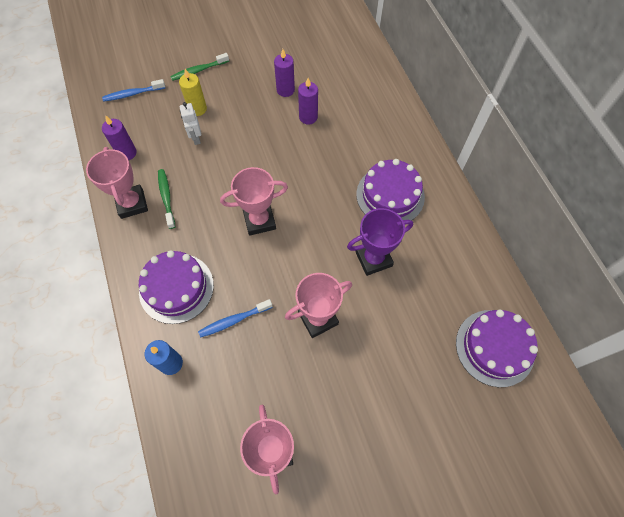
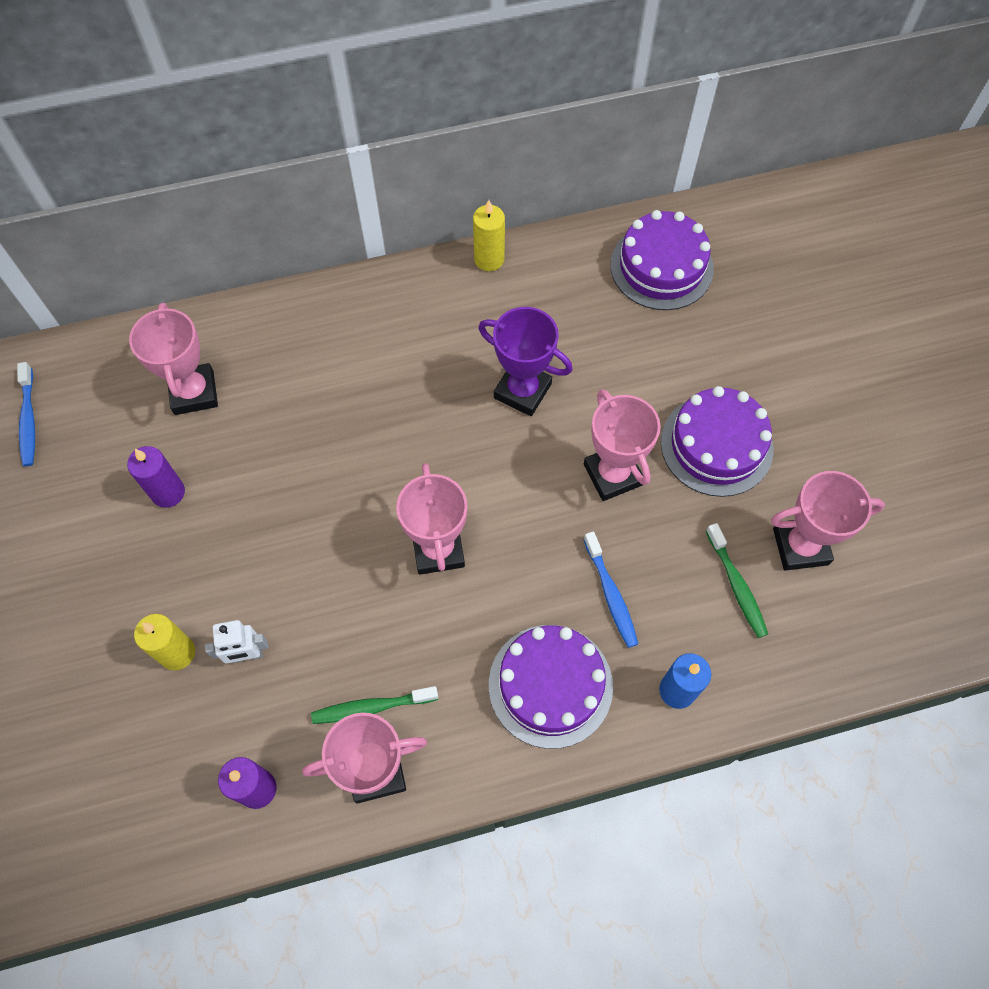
camera: 85 degrees left, 0 degrees up
blue toothbrush [102,79,165,101] -> blue toothbrush moved to [17,362,35,466]
green toothbrush [170,53,229,81] -> green toothbrush moved to [706,523,768,638]
purple candle [298,78,318,124] -> none
purple trophy [347,208,413,276] -> purple trophy turned 45 degrees counterclockwise [478,307,573,416]
purple cake [356,159,425,221] -> purple cake moved to [661,386,773,497]
none -> pink trophy [129,303,218,415]
none -> yellow candle [473,200,505,271]

